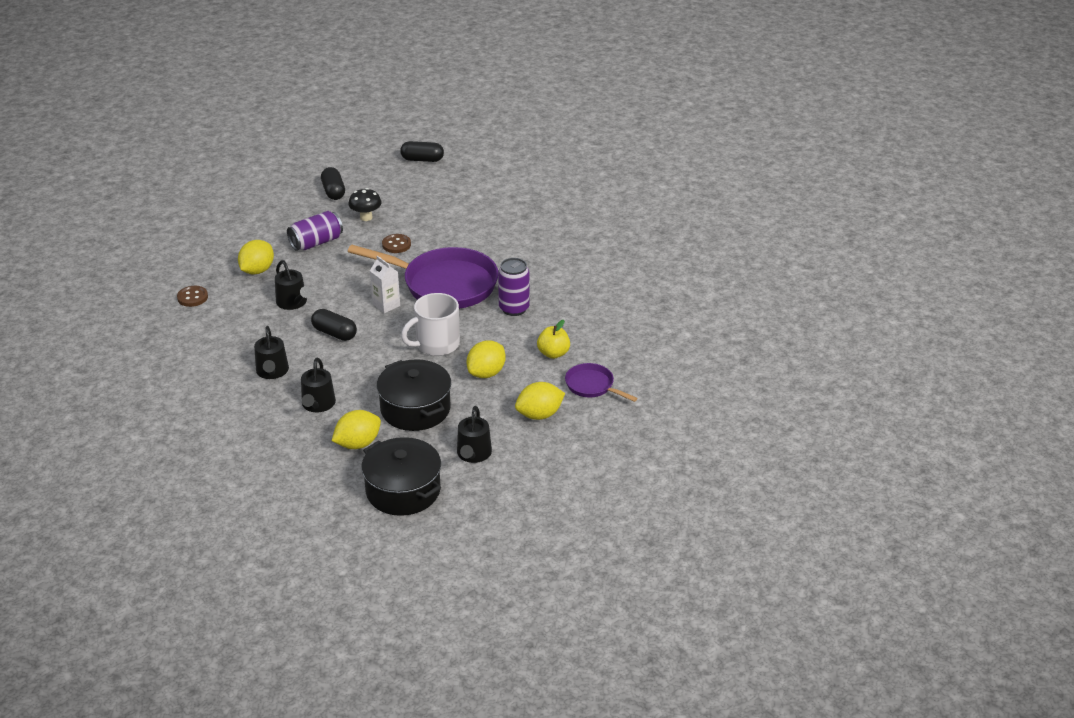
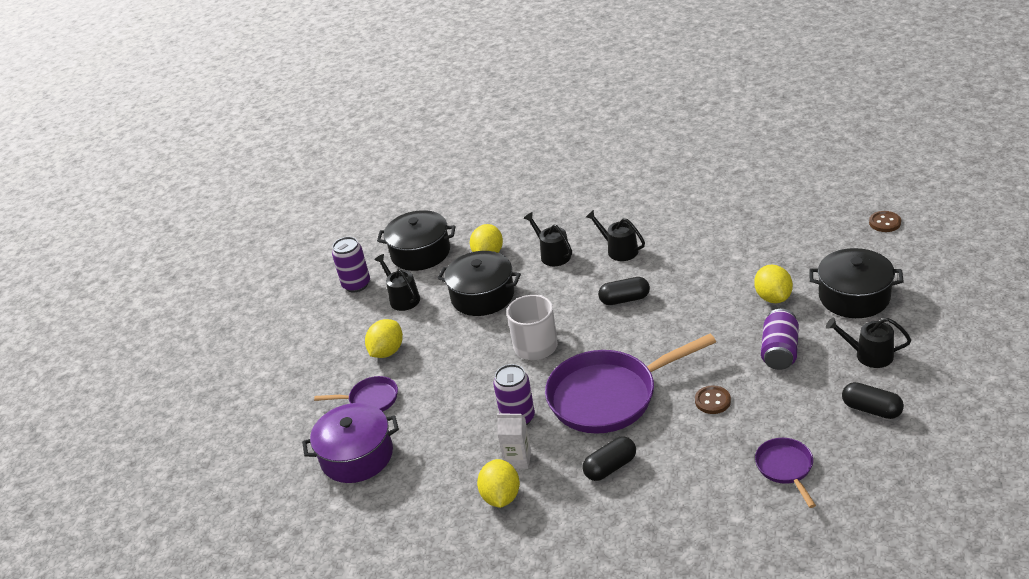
camera: 145 degrees right, 0 degrees up
brown button [177,286,208,307] -> brown button moved to [869,211,901,232]
black watering can [275,260,311,310] -> black watering can moved to [826,317,911,368]
black mushroom [348,188,382,221] -> none
white carton [370,256,400,313] -> white carton moved to [497,414,531,469]
black capsule [400,141,444,162] -> black capsule moved to [582,436,636,481]
yellow lemon [467,340,506,378] -> yellow lemon moved to [477,459,520,508]
yellow apple [537,320,570,359] -> none
none -> purple pot [302,403,399,483]
none -> purple can [332,237,370,293]
none -> purple pan [755,438,816,508]
none -> black pot [809,248,904,318]

